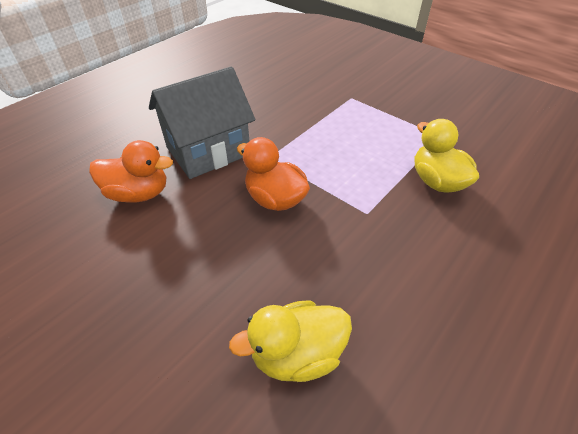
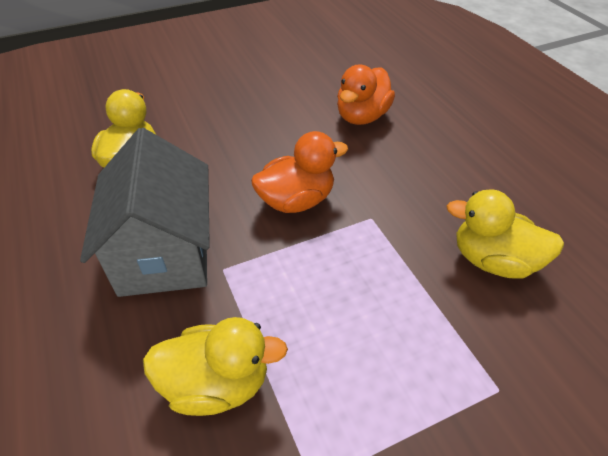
camera: 115 degrees right, 0 degrees up
grey house [149,66,255,179] -> grey house moved to [80,128,210,297]
none -> yellow duck [446,189,564,278]

